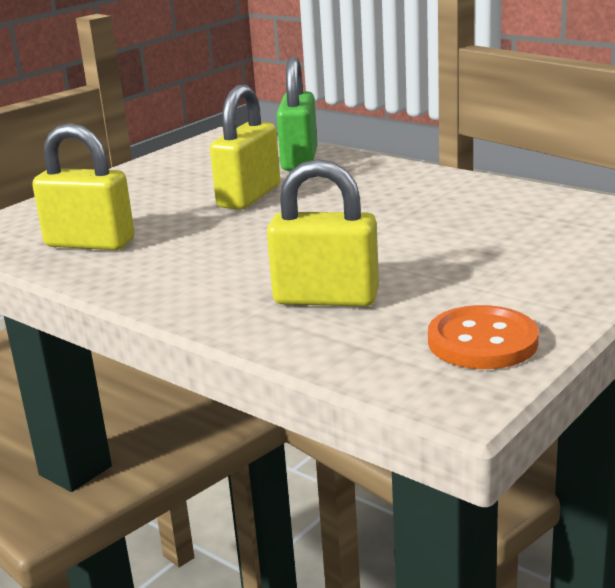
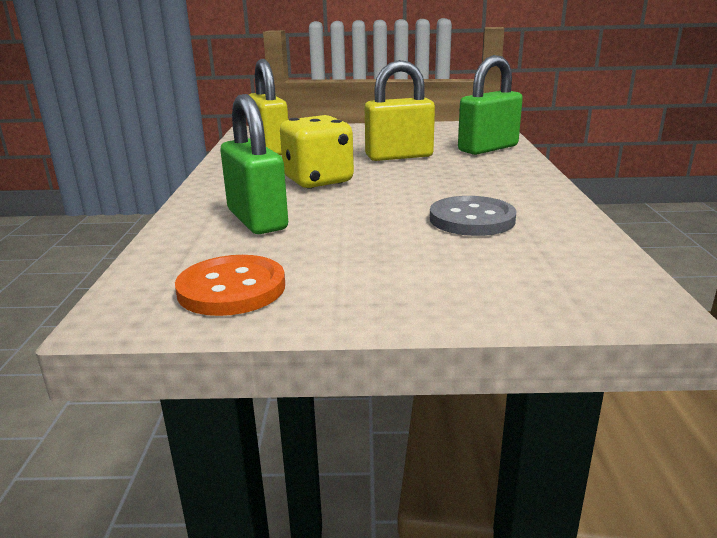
camera: 50 degrees right, 0 degrees up
yellow padlock [267,159,379,307] -> green padlock [220,94,288,234]
none -> yellow dice [280,115,354,189]
none -> grey button [430,196,516,236]

